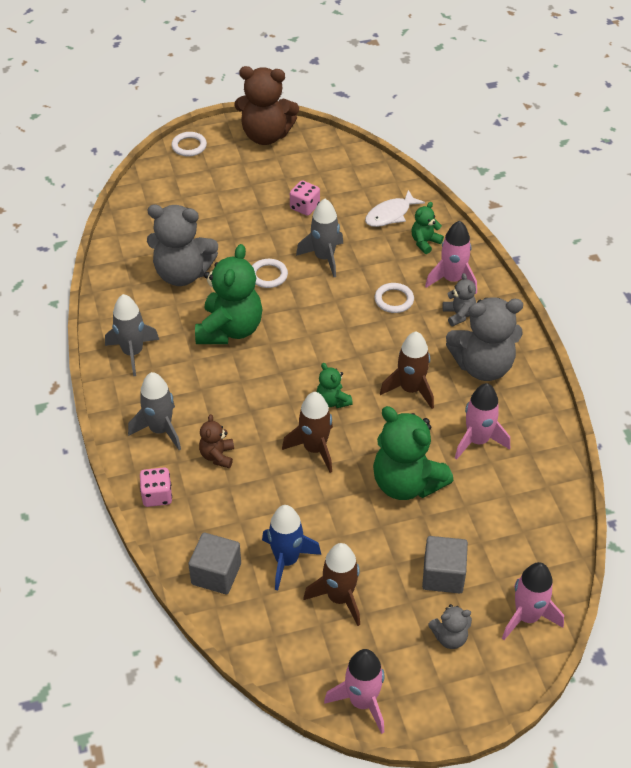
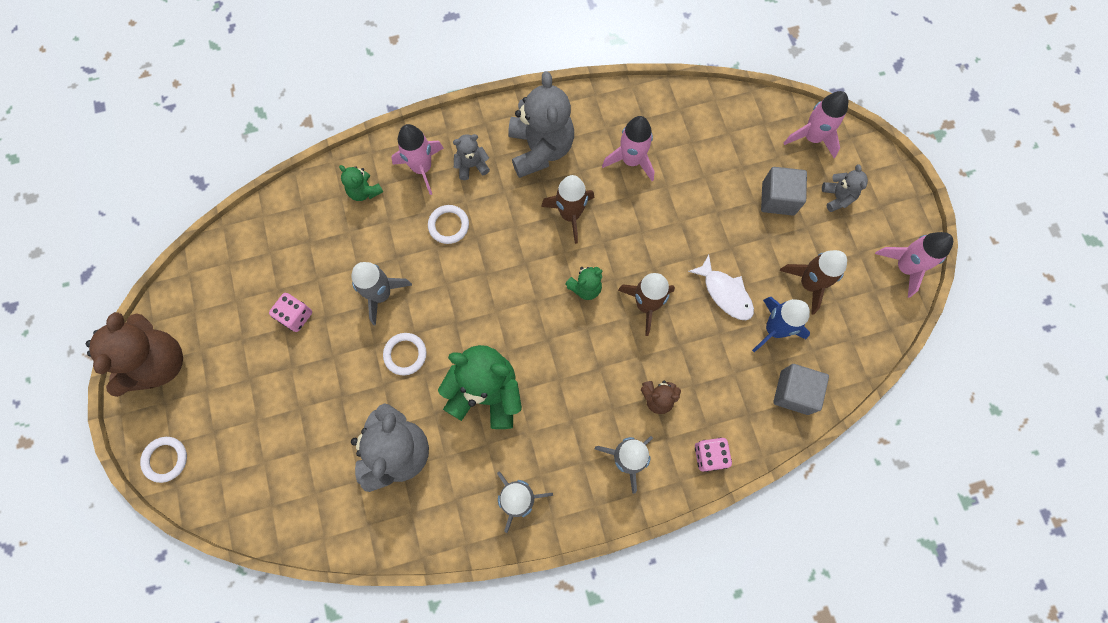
camera: 90 degrees left, 25 degrees up
white fish [365,190,425,227] -> white fish moved to [688,255,754,320]
green teddy bear [373,406,454,500] -> none

